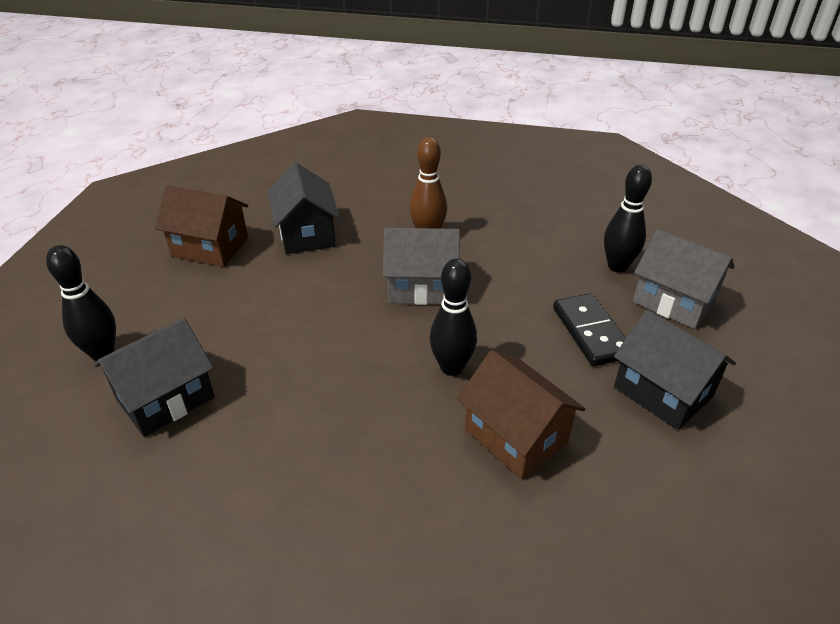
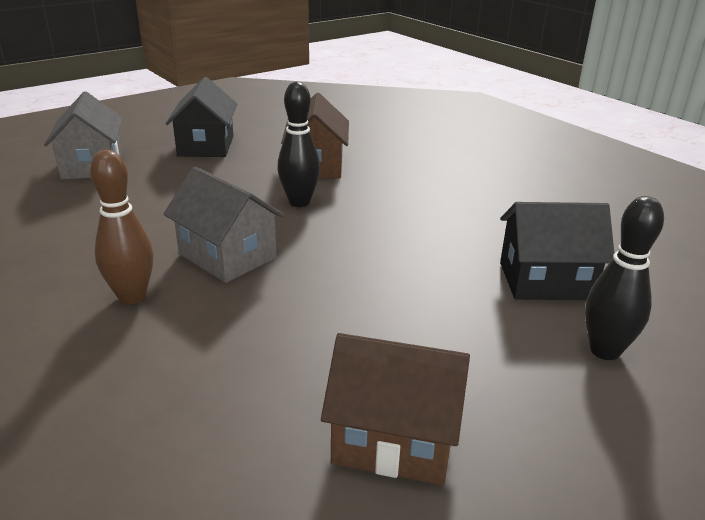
camera: 140 degrees left, 10 degrees down
brown house [155,185,248,267] -> brown house turned 45 degrees counterclockwise [321,333,470,485]
black house [268,163,340,254] -> none
black domino [553,293,626,366] -> none
black bowling pin [604,165,652,273] -> none

